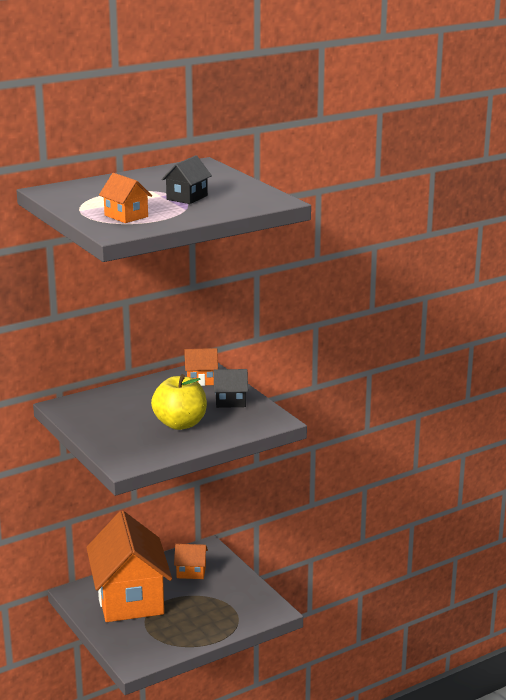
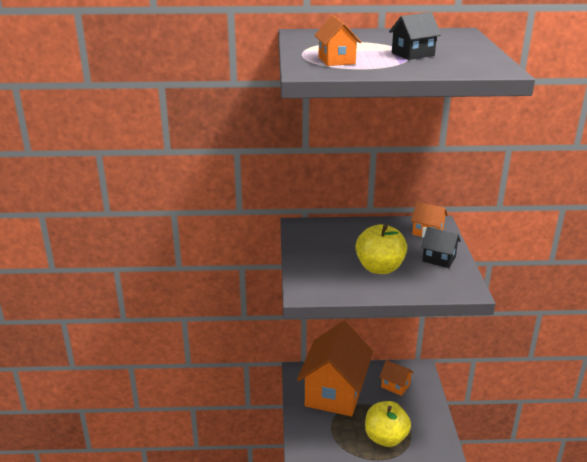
camera: 30 degrees right, 5 degrees up
none -> yellow apple [365,401,411,447]

